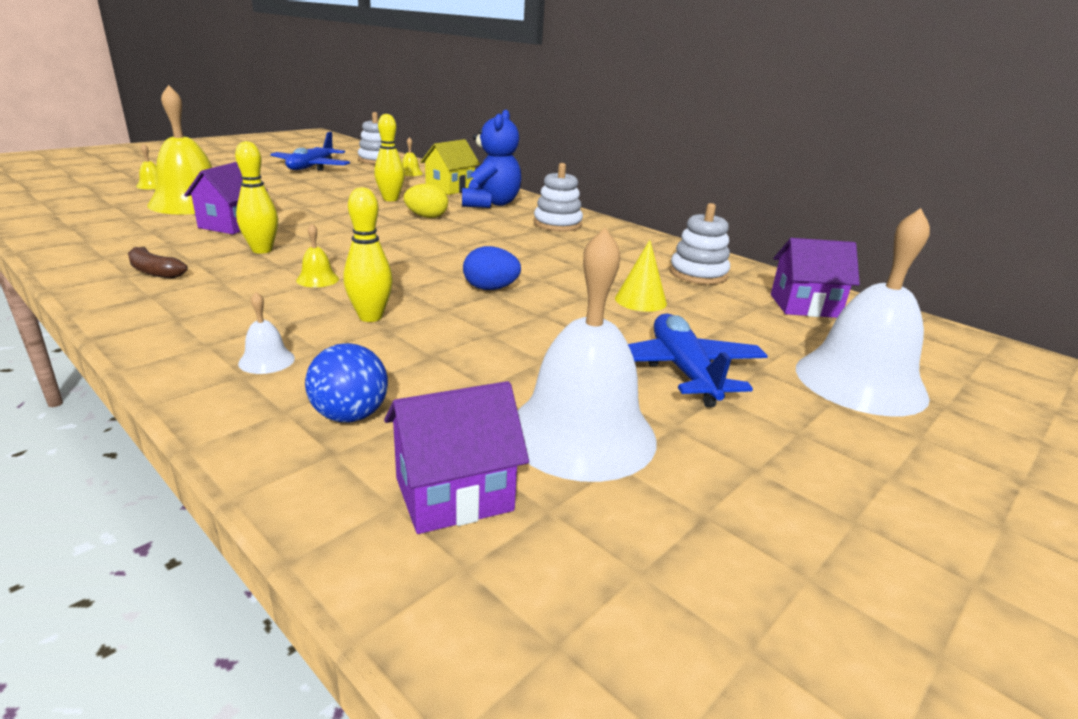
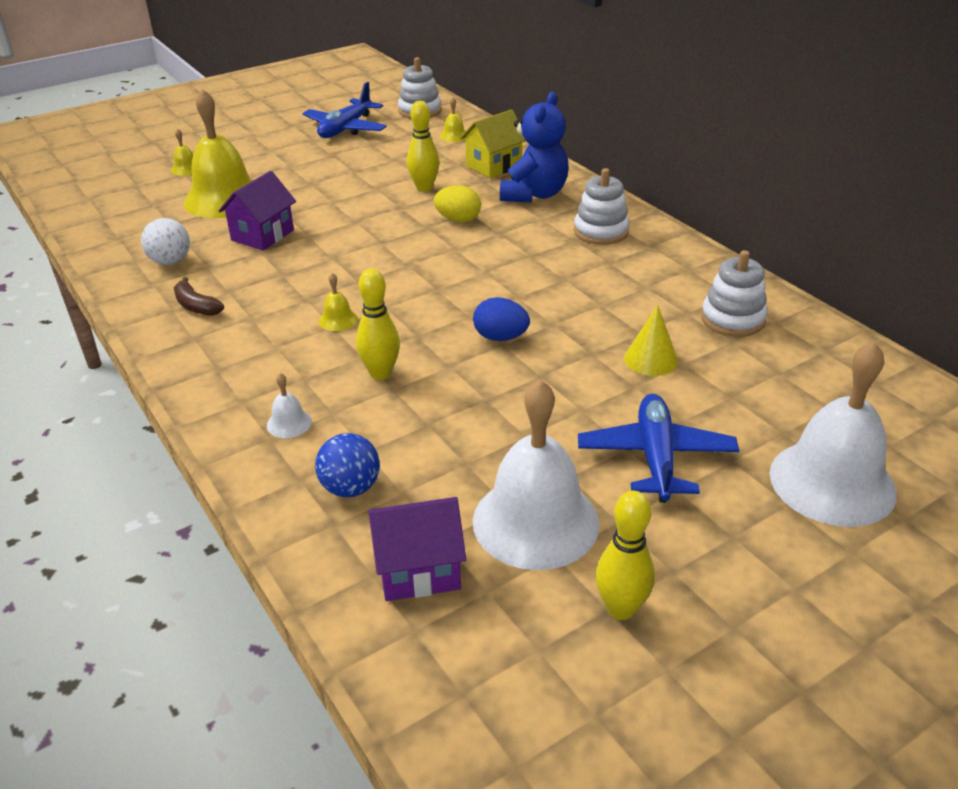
camera: 15 degrees right, 10 degrees up
yellow bowling pin [235,141,278,254] -> yellow bowling pin moved to [595,491,655,620]
purple house [771,238,860,318] -> none
none -> white ball [141,218,190,265]

